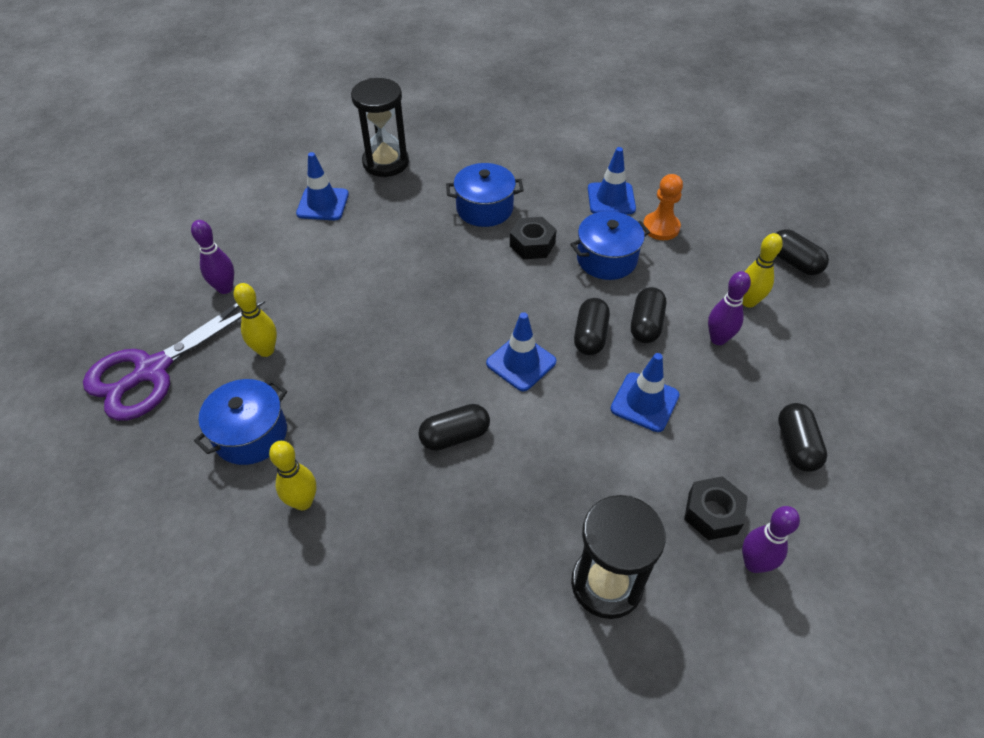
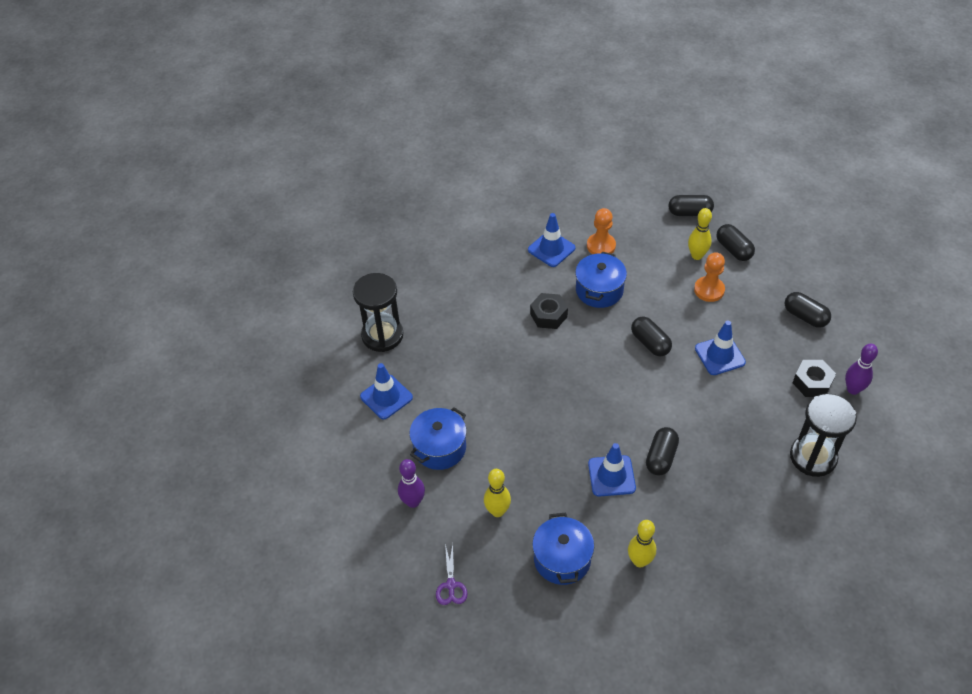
camera: 45 degrees left, 0 degrees up
purple scissors [83,301,265,421] -> purple scissors [436,543,467,605], size x0.42
blue pot [446,163,524,227] -> blue pot moved to [410,407,467,470]
blue traffic cone [486,312,556,391] -> blue traffic cone moved to [588,443,636,497]
black capsule [631,287,666,343] -> black capsule moved to [716,224,755,261]
purple bowling pin [708,271,751,345] -> orange pawn [694,252,725,302]

